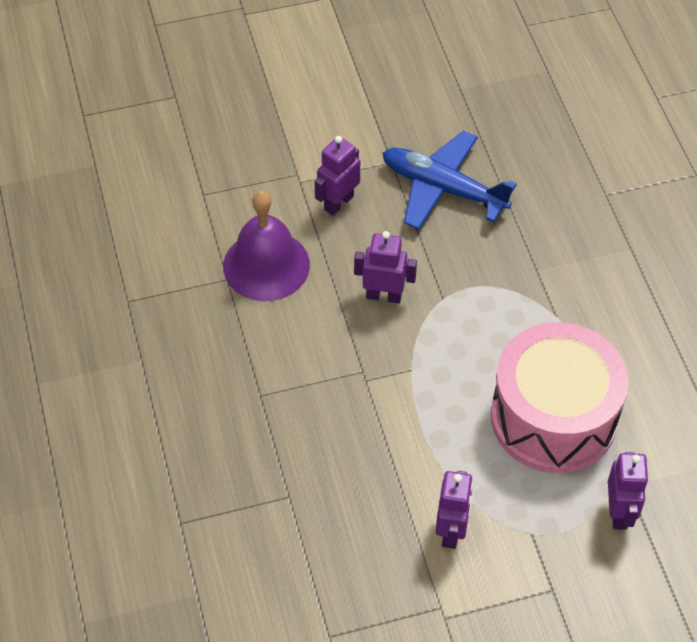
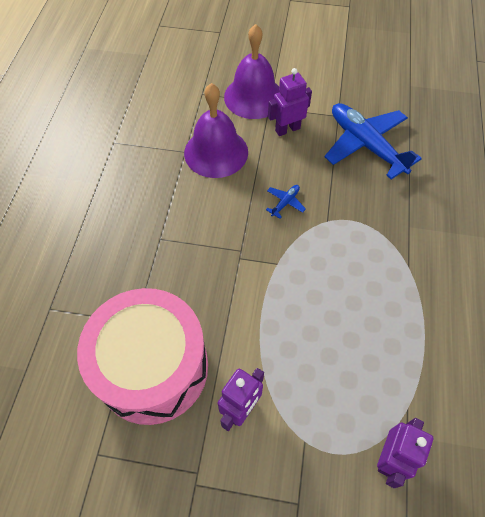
camera: 25 degrees right, 5 degrees up
purple robot [354,231,417,303] -> blue plane [266,185,306,219]
pink drum [491,322,629,473] -> pink drum moved to [77,288,208,425]
none -> purple bell [224,24,279,119]

